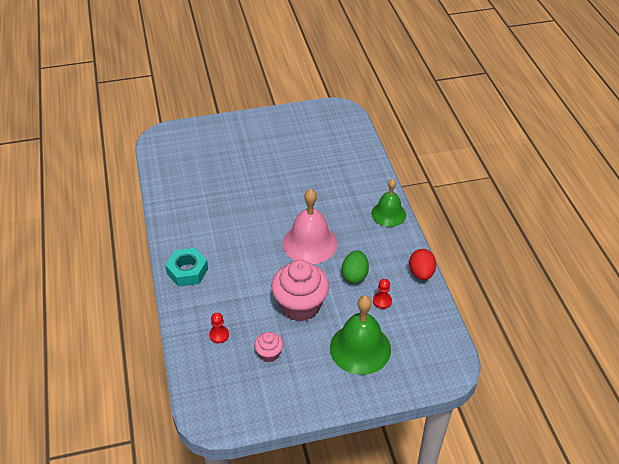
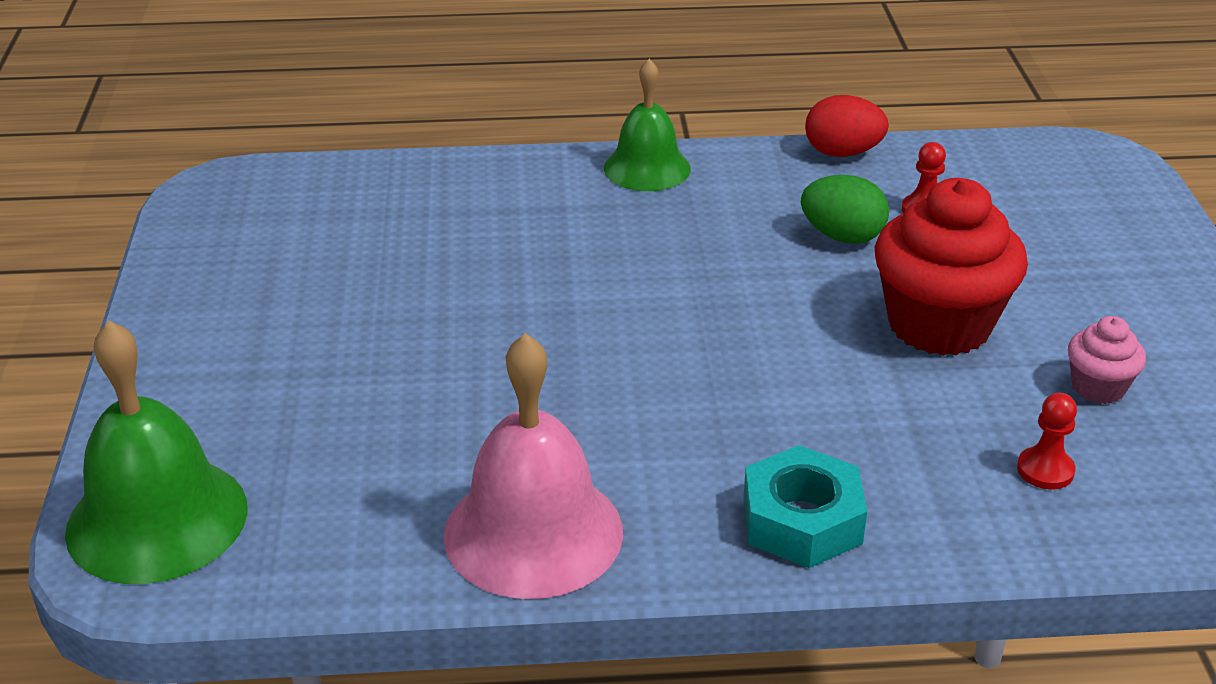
camera: 80 degrees left, 10 degrees down
pink cupcake [271,260,329,322] -> red cupcake [875,178,1028,356]
pink bell [283,189,337,264] -> pink bell moved to [443,333,623,599]
green bell [330,296,391,375] -> green bell moved to [65,320,248,584]

